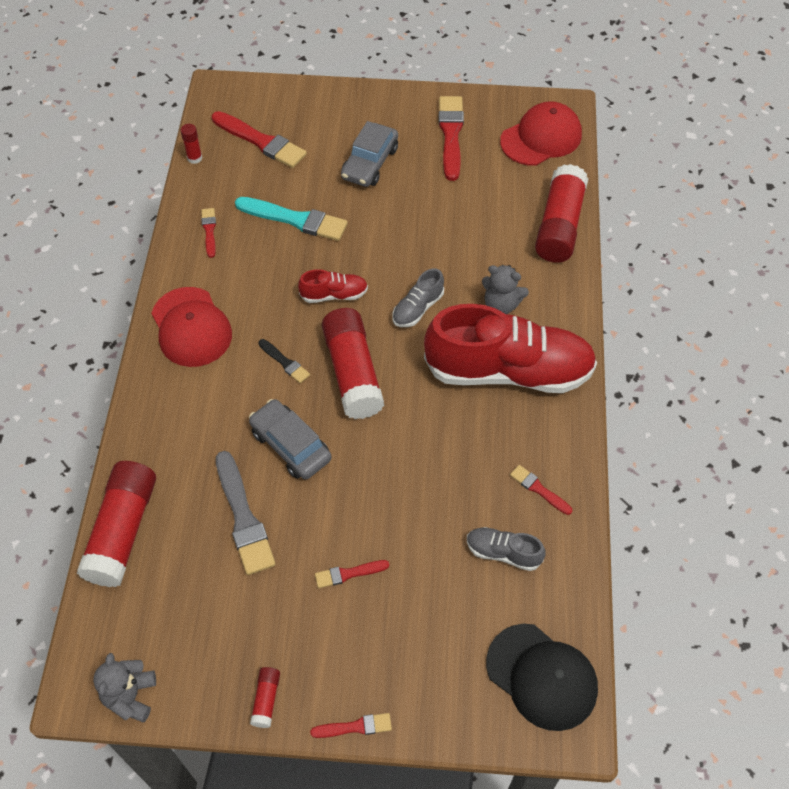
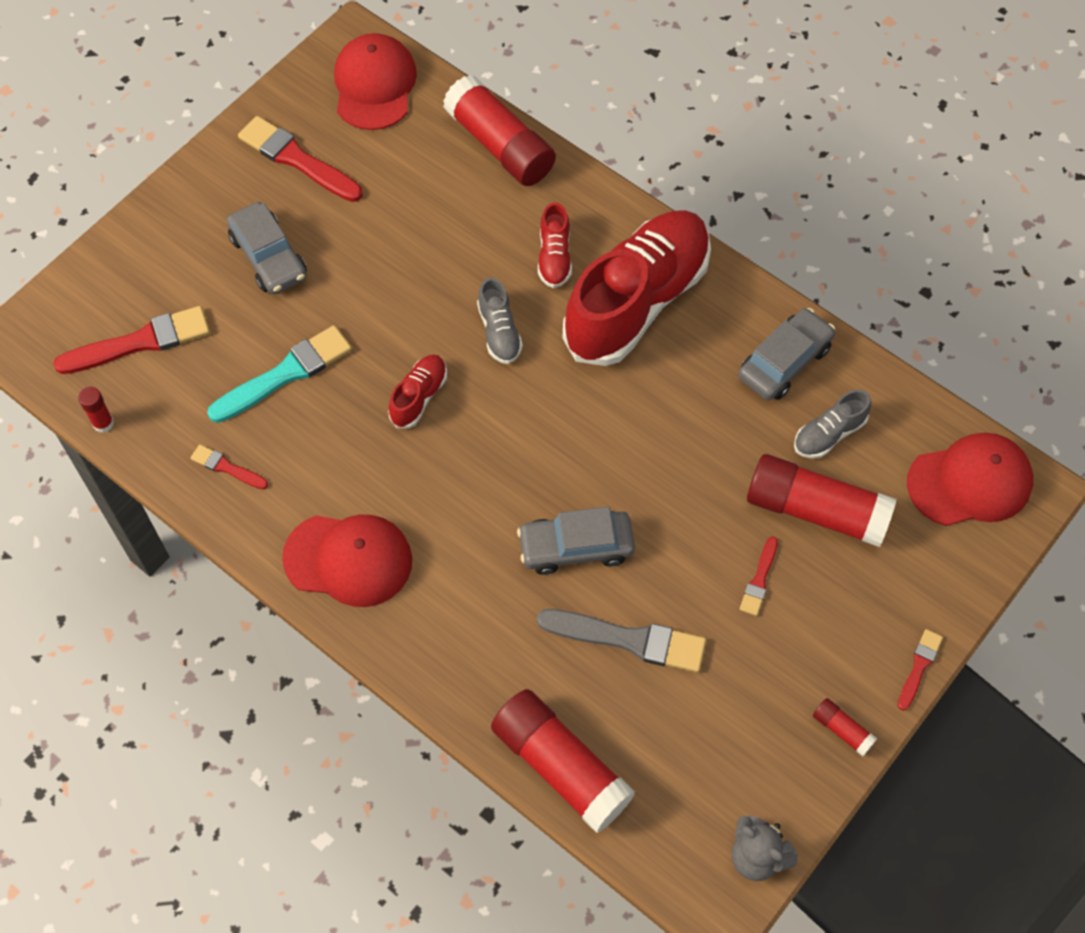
camera: 55 degrees left, 5 degrees up
black brush [259,339,310,383] -> none
red glue stick [322,308,384,419] -> red glue stick moved to [747,454,897,547]
grey teddy bear [482,265,529,314] -> red shoe [538,202,572,288]
black cap [486,624,598,731] -> red cap [907,433,1033,526]
red brush [510,465,572,515] -> grey car [738,308,835,400]

